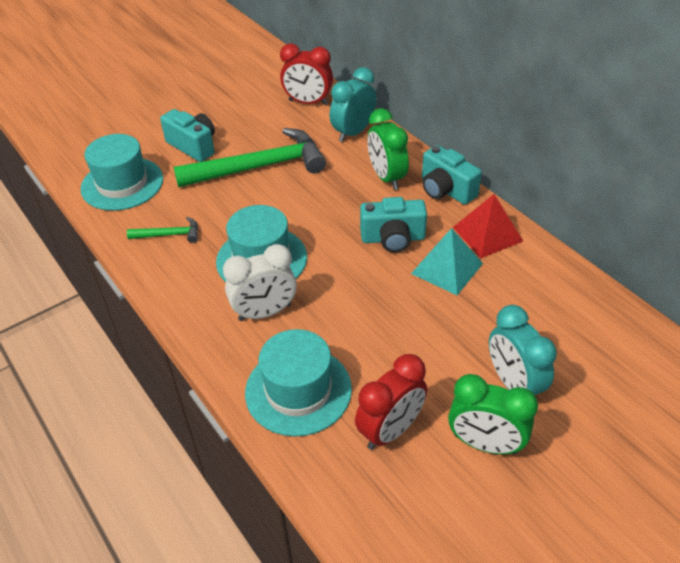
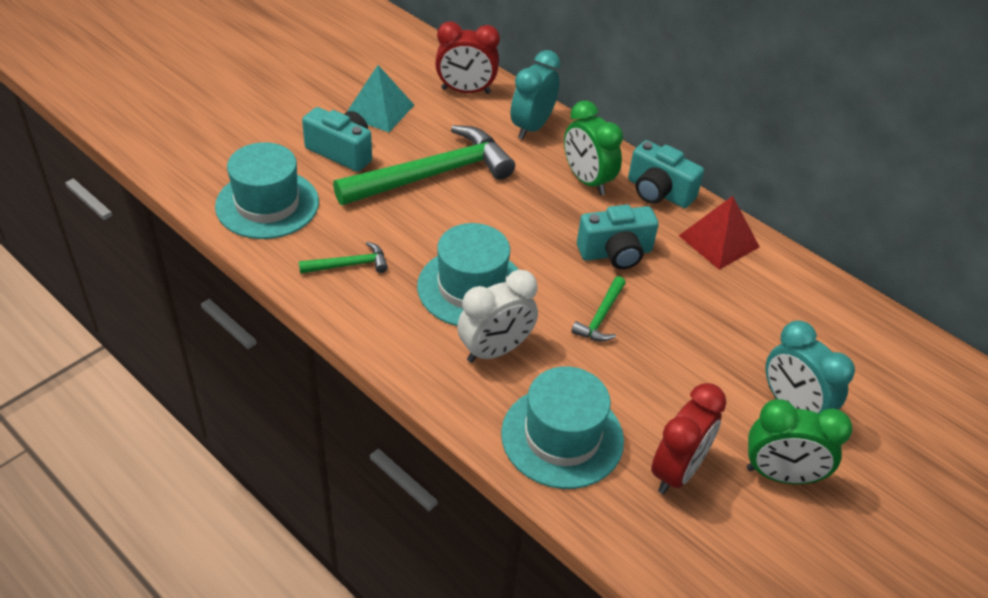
camera: 15 degrees left, 0 degrees up
turquoise pyramid [411,228,483,295] -> turquoise pyramid moved to [347,65,414,132]
none -> green hammer [571,276,626,342]

